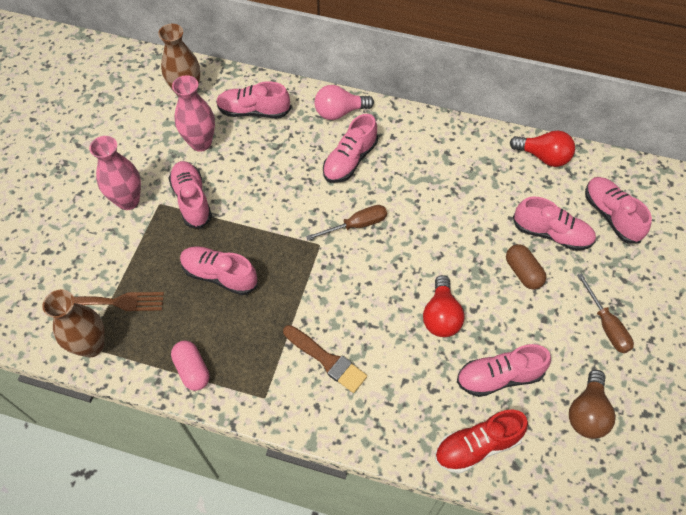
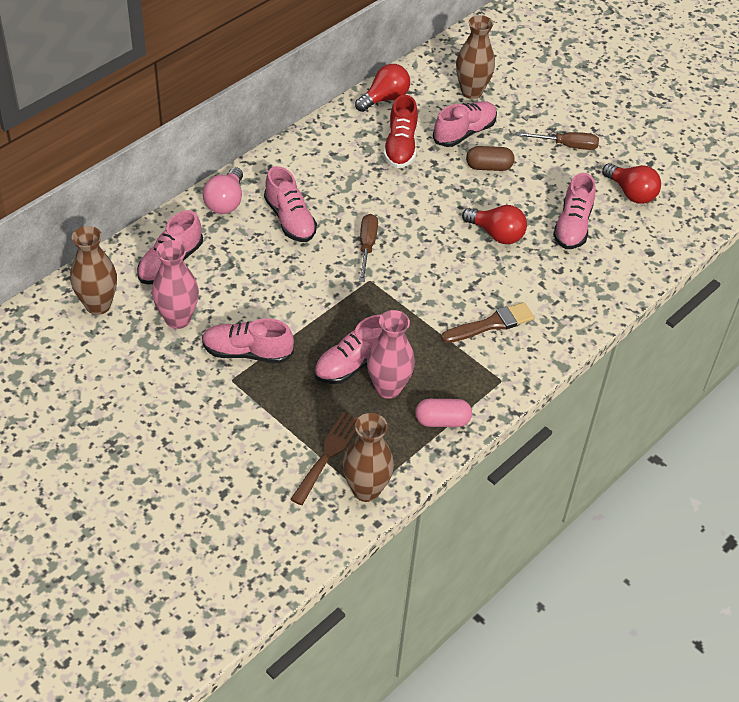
camera: 65 degrees left, 10 degrees down
pink vase [89,136,141,210] -> pink vase moved to [367,310,415,399]
red shoe [435,410,528,473] -> red shoe moved to [383,95,418,168]
brown light bulb [569,370,615,439] -> red light bulb [602,163,661,204]
pink shoe [585,177,652,244] -> brown vase [456,15,495,99]

